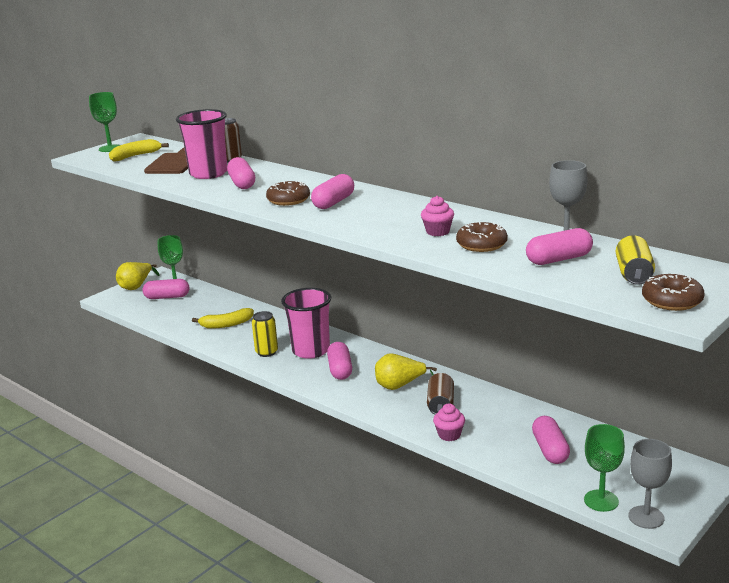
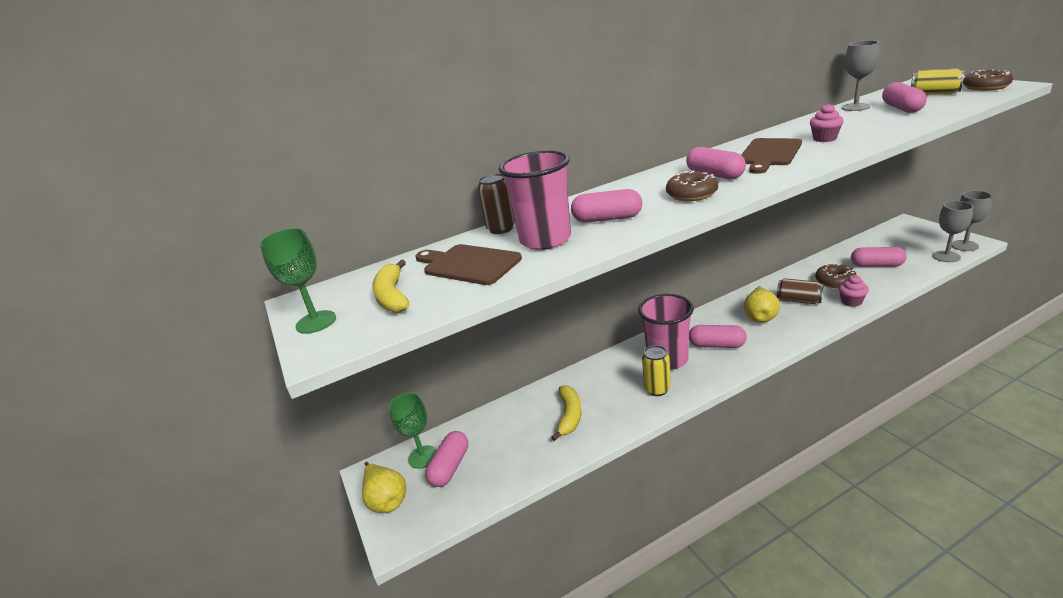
camera: 65 degrees left, 5 degrees up
brown donut [456,222,508,252] -> brown donut moved to [815,263,856,288]
green goblet [584,424,625,512] -> grey goblet [933,201,973,262]
none -> brown cutting board [741,138,802,174]

